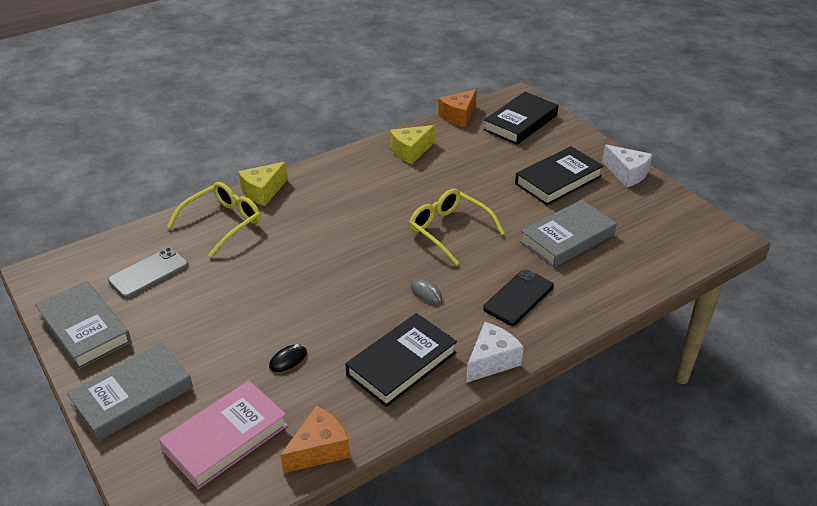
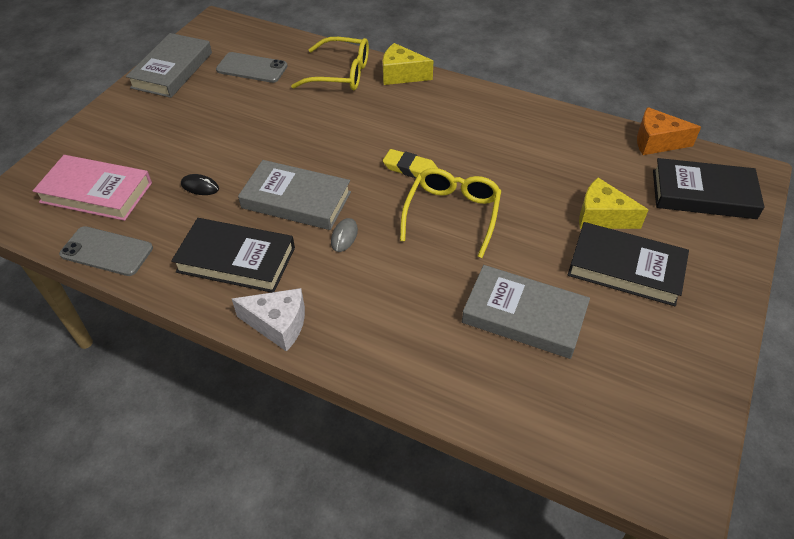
camera: 60 degrees right, 10 degrees up
grey book [67,343,193,441] -> grey book moved to [238,160,351,230]
orange cheese [280,405,350,473] -> grey phone [59,226,153,276]
yellow cheese [390,125,435,164] -> yellow cheese moved to [579,178,648,229]
black phone [483,269,554,326] -> none
white cheese [602,145,652,188] -> none
none -> yellow eraser [383,149,438,178]

